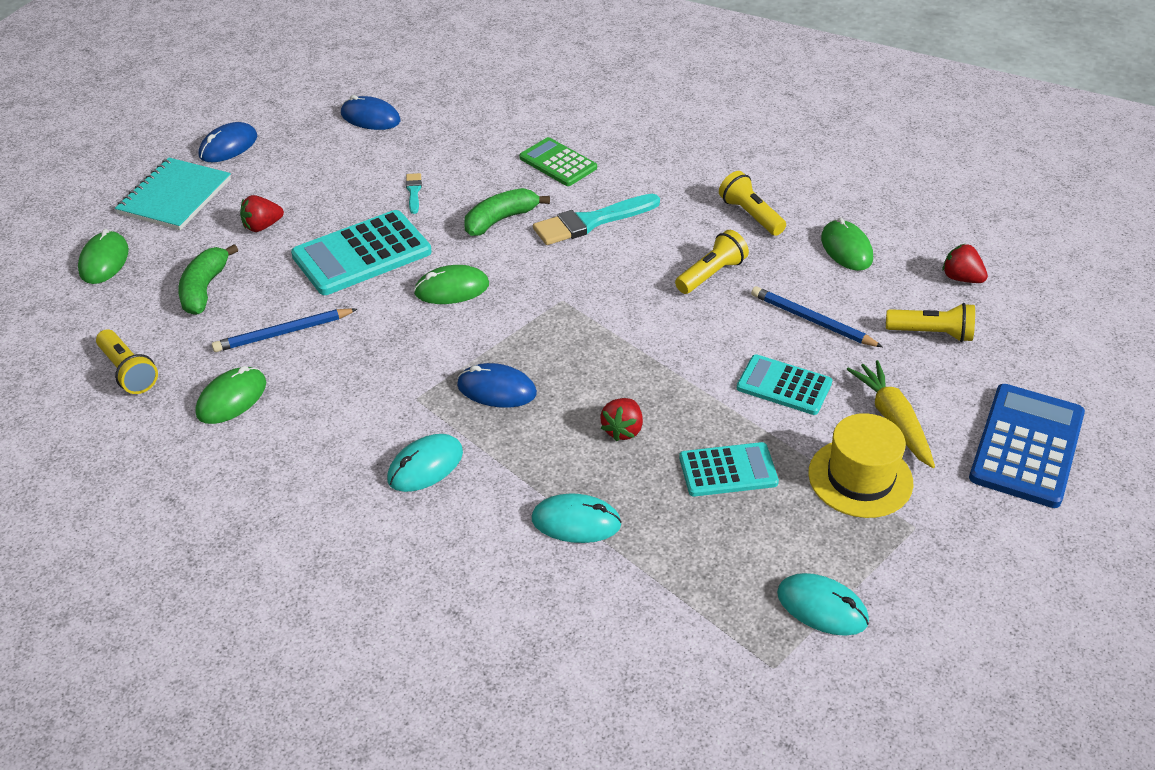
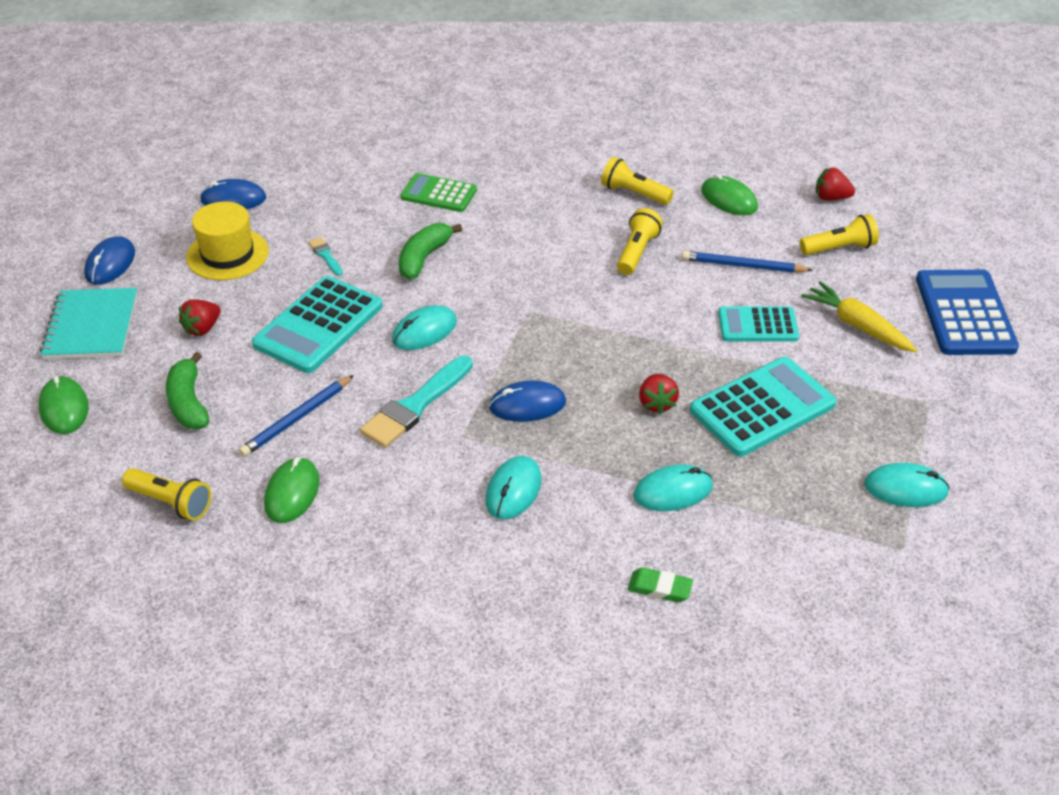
camera: 25 degrees left, 0 degrees up
green mouse [414,265,489,304] -> turquoise mouse [392,305,457,350]
turquoise brush [533,194,660,245] -> turquoise brush moved to [360,356,473,448]
turquoise calculator [679,442,779,497] -> turquoise calculator [690,357,837,457], size x1.60
yellow hat [808,413,913,518] -> yellow hat moved to [186,202,269,280]
none -> green eraser [628,567,693,603]

